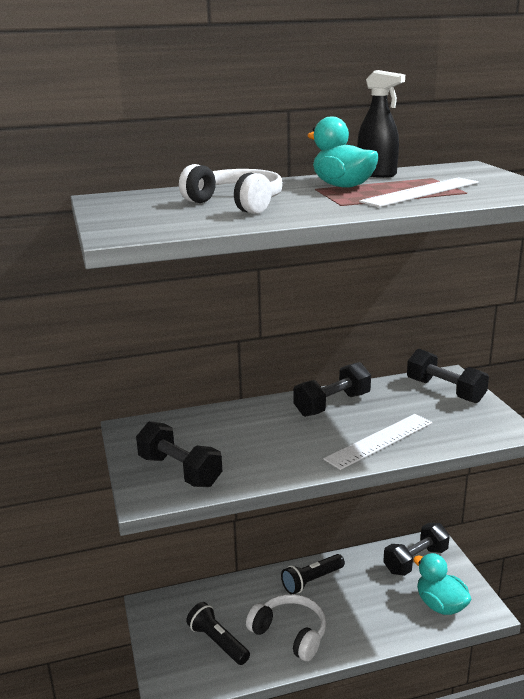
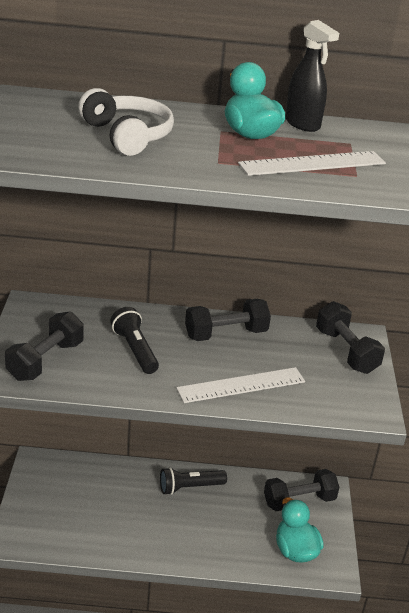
camera: 15 degrees right, 10 degrees up
black dumbbell [136,421,222,487] -> black dumbbell turned 60 degrees clockwise [5,312,84,381]
black flashlight [186,602,250,665] -> black flashlight moved to [110,307,159,374]
white headphones [246,594,326,661] -> none

